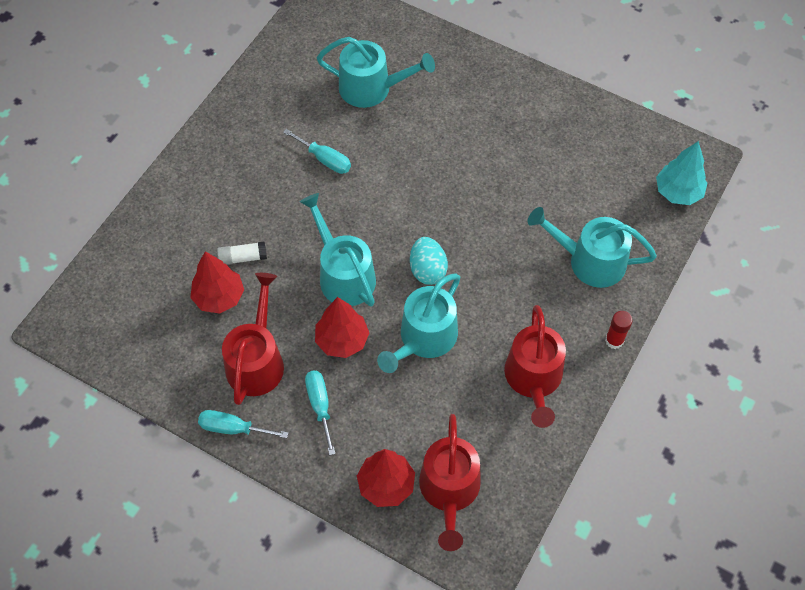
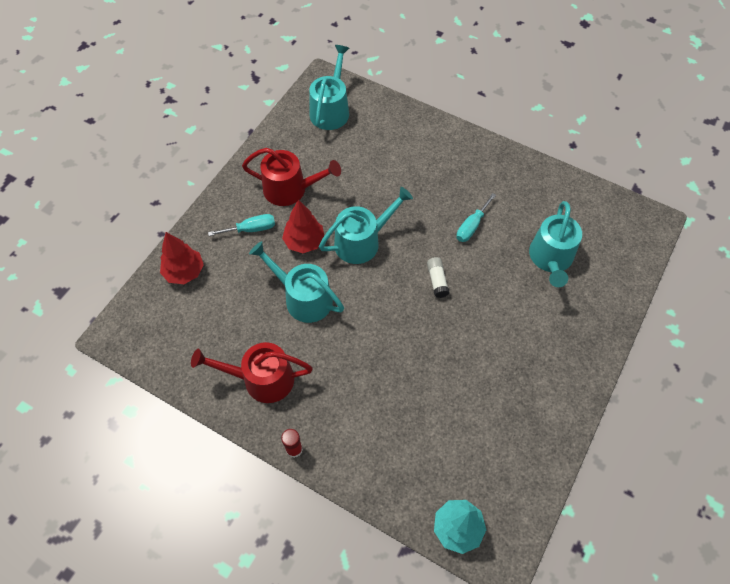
camera: 90 degrees right, 0 degrees up
red tree [190,251,244,314] -> none
turquoise screwdriver [198,410,289,438] -> none
white glue stick [217,242,267,265] -> white glue stick moved to [427,257,449,298]
turquoise egg [410,237,448,285] -> none
red watering can [419,414,481,551] -> none
turquoise watering can [528,207,657,288] -> turquoise watering can moved to [309,45,349,130]

